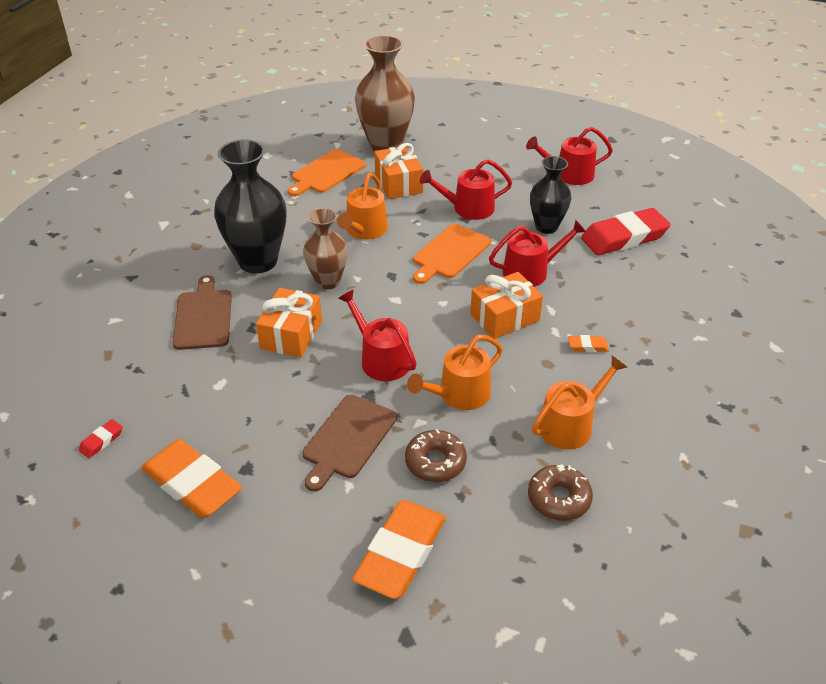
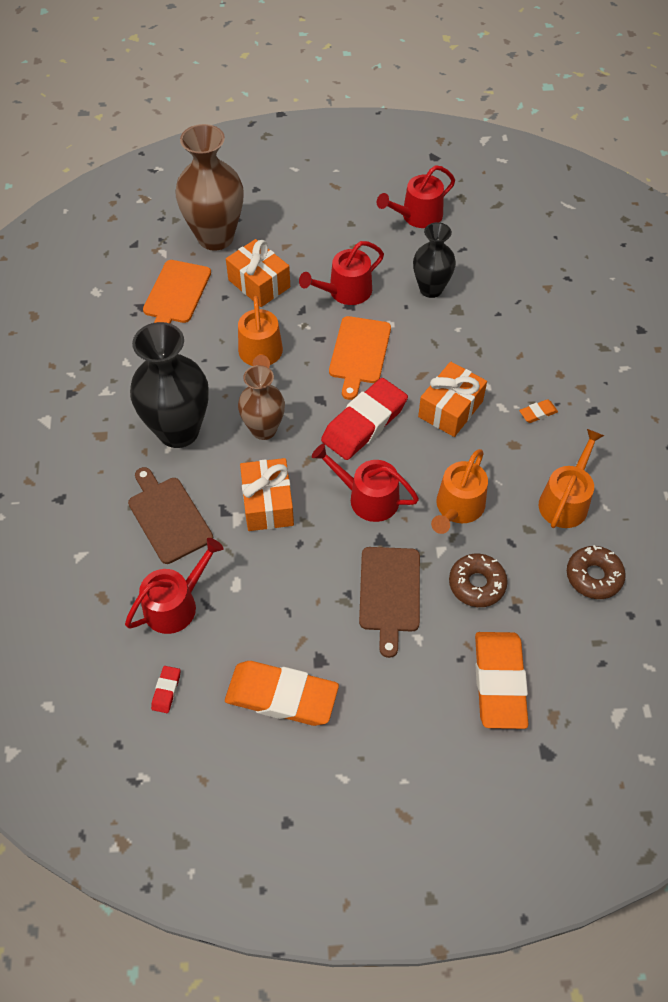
camera: 25 degrees left, 15 degrees up
red watering can [489,220,586,287] -> red watering can moved to [125,538,224,634]
red eraser [581,208,671,255] -> red eraser moved to [321,378,408,460]

